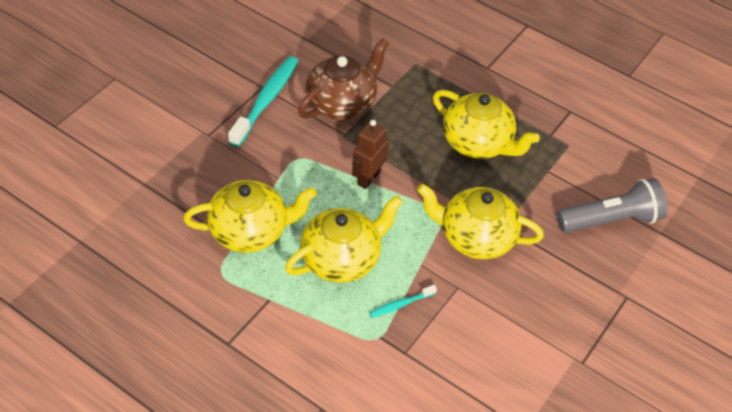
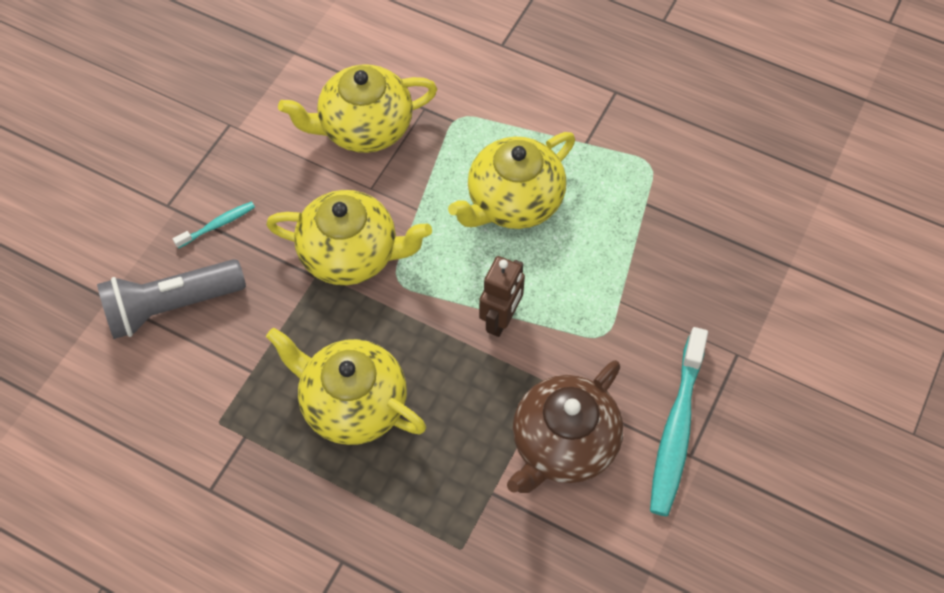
camera: 175 degrees right, 10 degrees up
yellow teapot [183,180,317,253] -> yellow teapot moved to [278,64,437,153]
turquoise toothbrush [369,285,437,318] -> turquoise toothbrush moved to [173,201,255,249]

